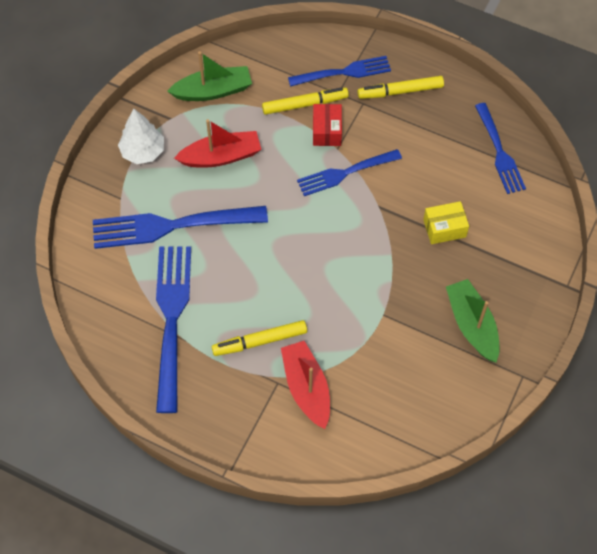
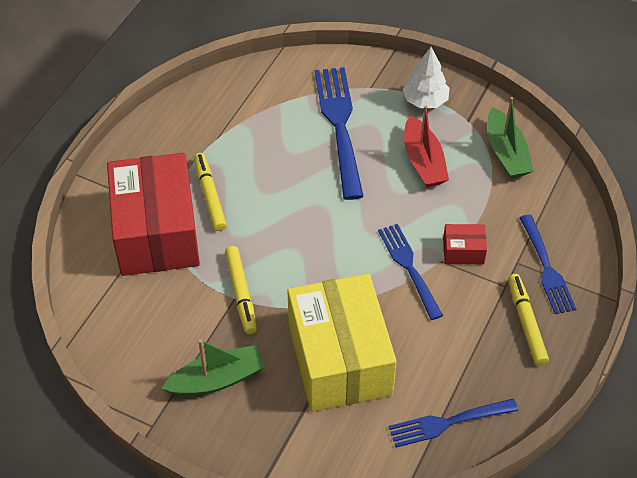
camera: 90 degrees right, 10 degrees down
blue fork [156,246,191,413] -> none
yellow marker [262,87,349,115] -> yellow marker moved to [225,246,257,334]
red boat [281,341,330,429] -> red box [107,153,200,276]
yellow box [423,201,469,244] -> yellow box [287,274,397,412], size x2.48

